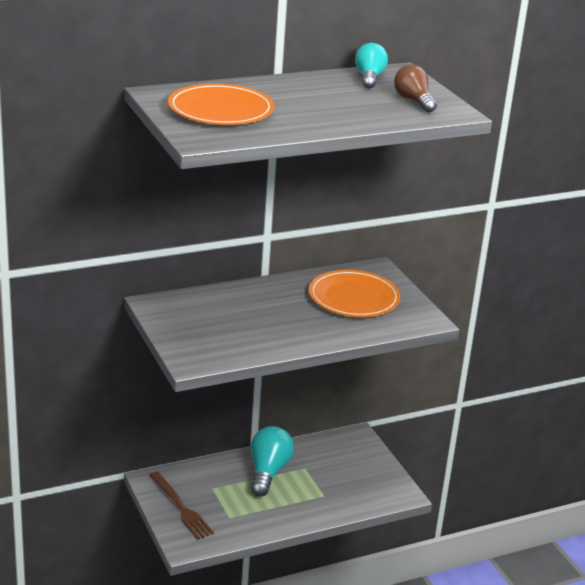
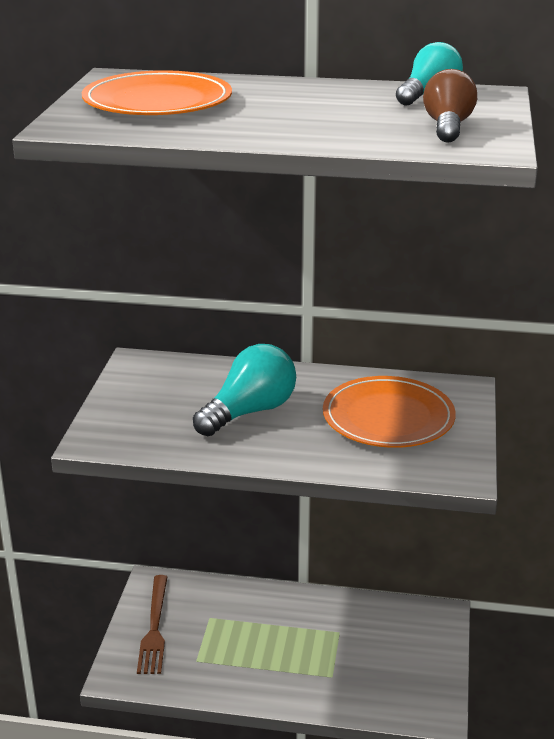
camera: 35 degrees right, 0 degrees up
turquoise light bulb [251,426,294,497] -> turquoise light bulb moved to [193,344,296,436]

